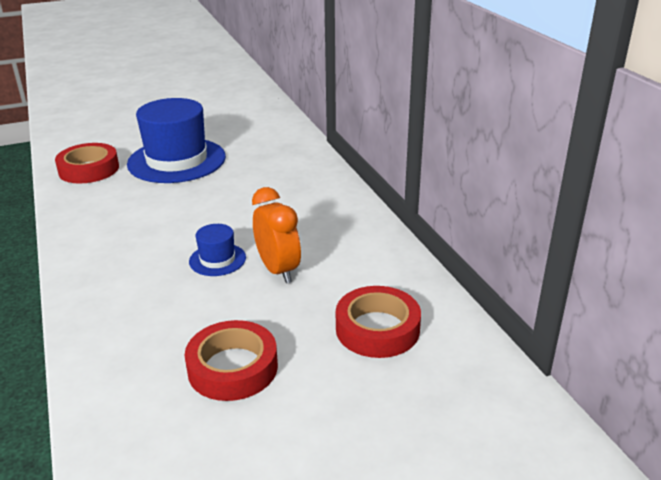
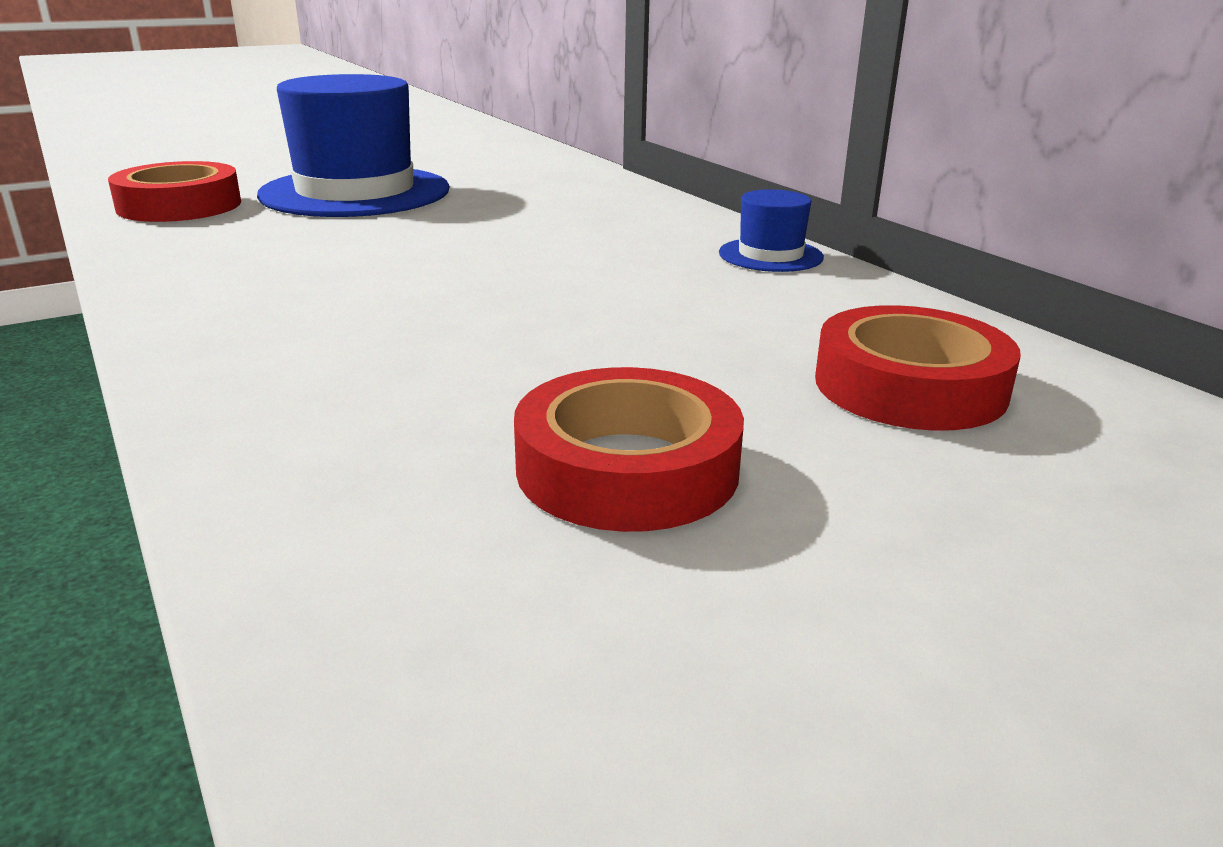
camera: 10 degrees left, 5 degrees down
blue hat [189,224,246,276] -> blue hat moved to [719,189,824,272]
orange clock [252,187,301,283] -> none

